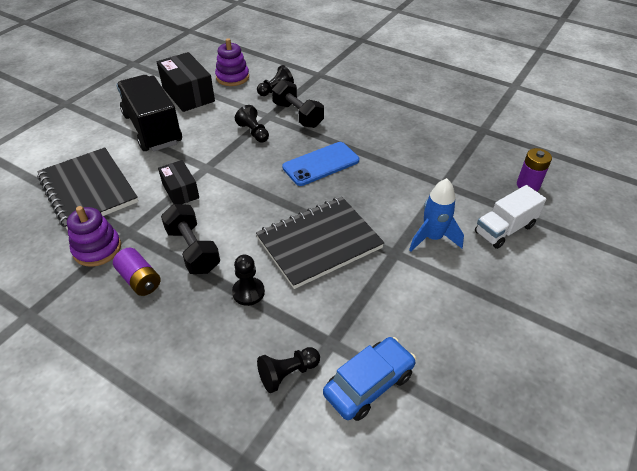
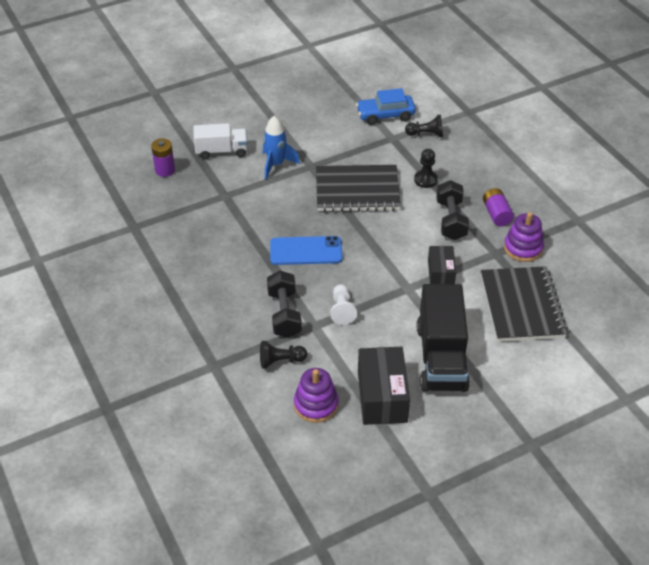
camera: 150 degrees left, 0 degrees up
black pawn [235,105,269,142] -> white pawn [330,284,357,325]

